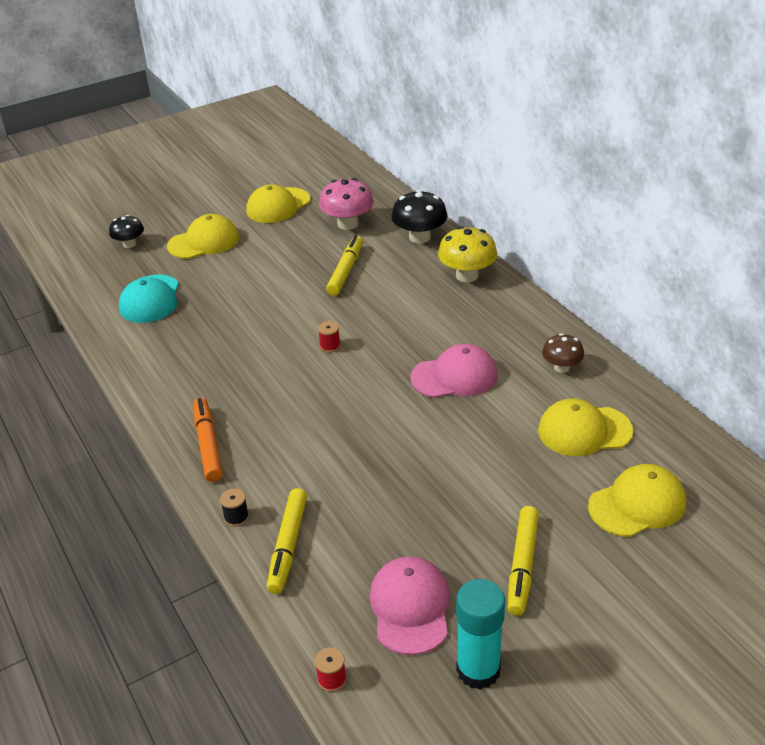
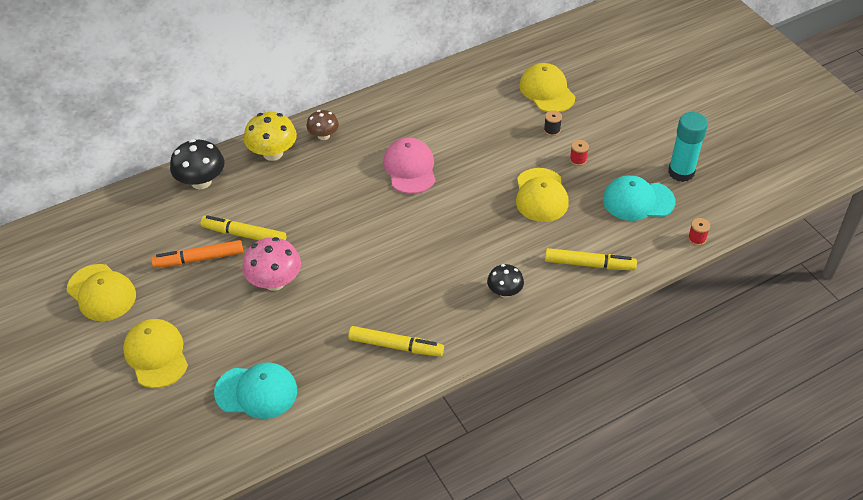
camera: 90 degrees left, 10 degrees up
black mushroom [109,215,144,248] -> black mushroom moved to [487,264,524,298]
orange marker [193,398,223,482] -> orange marker moved to [151,240,243,268]
black spool [220,489,249,527] -> black spool moved to [544,110,562,136]
red spool [318,321,340,353] -> red spool moved to [570,140,589,166]
pink mushroom [319,178,374,230] -> pink mushroom moved to [242,237,301,291]
pink cap [369,557,450,655] -> turquoise cap [603,175,675,221]
yellow marker [508,506,539,616] -> yellow marker moved to [348,326,444,357]
yellow cap [538,399,633,456] -> yellow cap moved to [516,168,569,222]
brown mushroom [542,333,584,373] -> brown mushroom moved to [306,110,339,140]

